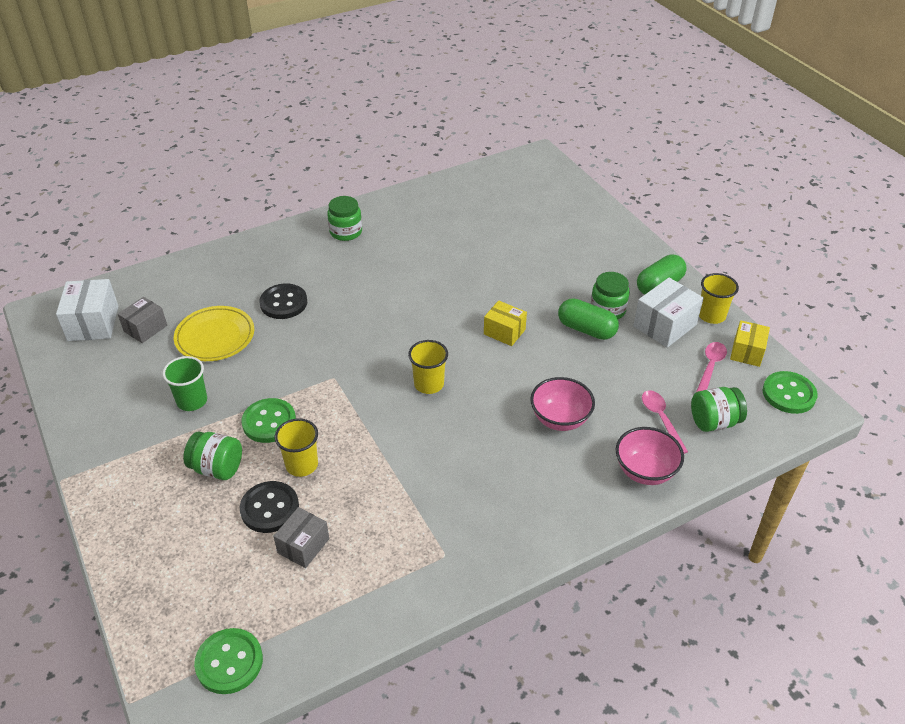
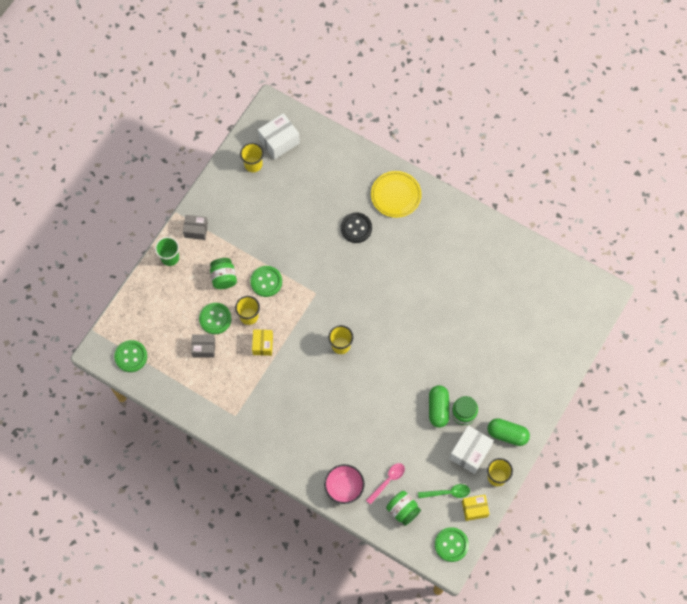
camera: 60 degrees right, 25 degrees up
grey box [118,297,167,343] -> grey box moved to [183,215,208,240]
green cup [162,356,207,411] -> green cup moved to [155,237,179,266]
yellow plate [174,306,254,361] -> yellow plate moved to [371,171,422,218]
black button [240,481,299,533] -> green button [199,303,232,334]
green jar [327,196,362,241] -> none
yellow box [484,301,527,346] -> yellow box moved to [252,329,273,356]
pink bowl [530,377,595,431] -> none
white box [633,278,704,348] -> white box turned 75 degrees counterclockwise [450,425,494,474]
pink spoon [696,342,727,392] -> green spoon [418,484,470,498]
none -> yellow cup [240,143,264,172]

